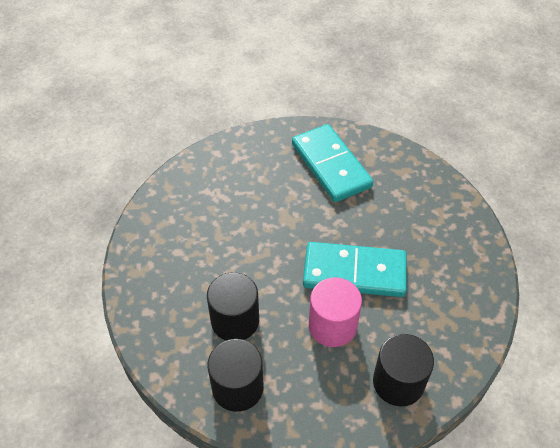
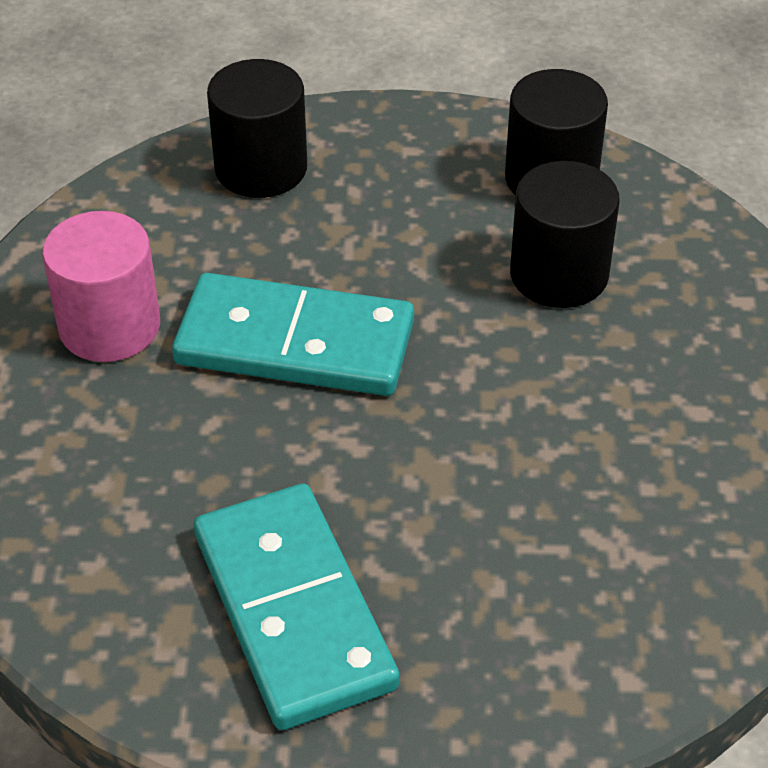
camera: 175 degrees left, 5 degrees down
pink cylinder [309,277,362,347] -> pink cylinder moved to [42,211,160,362]

